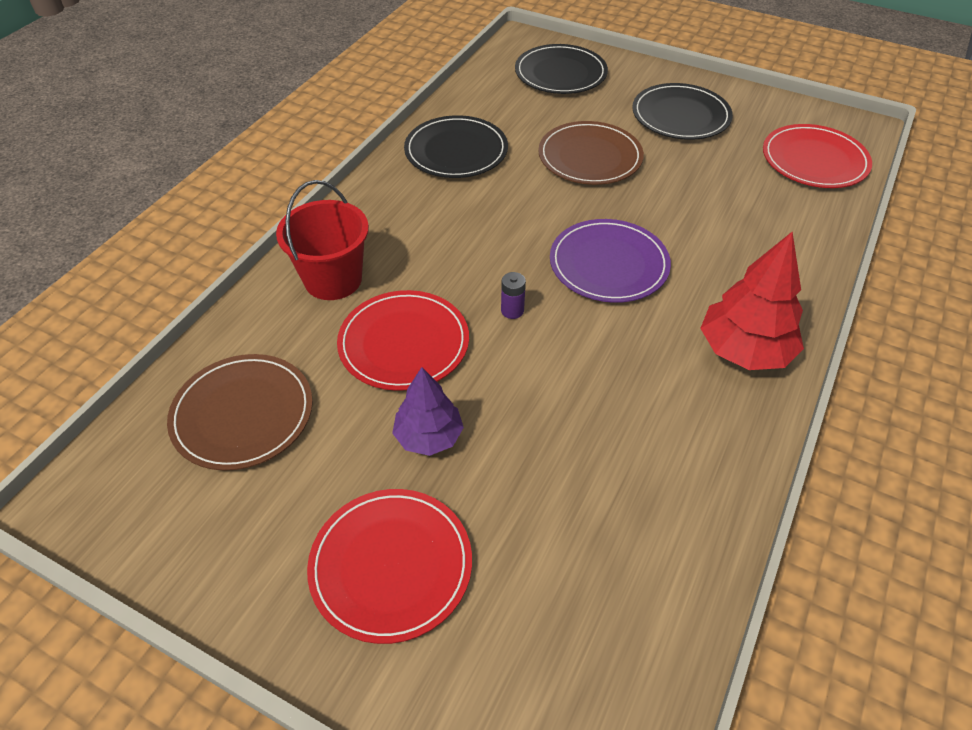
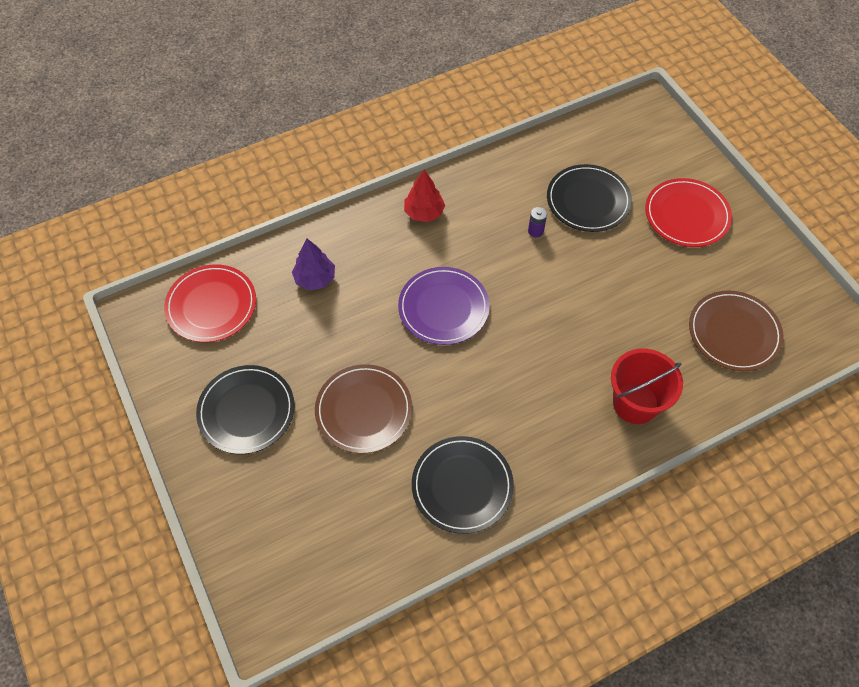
camera: 145 degrees left, 10 degrees up
red plate [337,290,469,391] -> none
purple tree [392,367,464,456] -> purple tree moved to [292,239,335,290]
purple battery [501,272,526,319] -> purple battery moved to [528,207,547,238]
black plate [515,44,608,94] -> black plate moved to [547,164,632,232]
red tree [700,232,804,370] -> red tree [404,170,445,222], size x0.65

